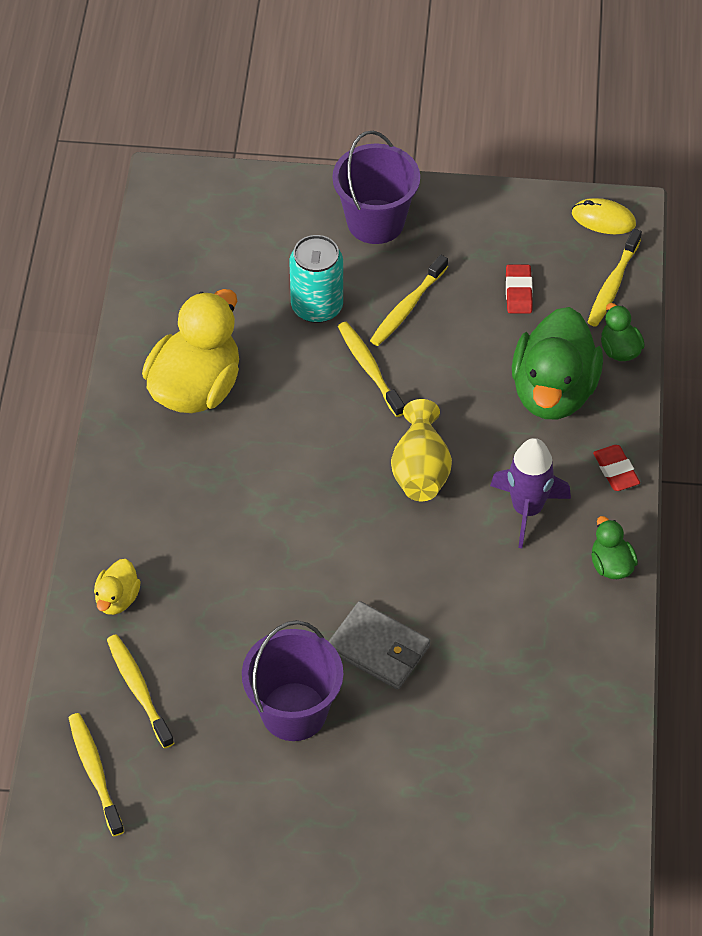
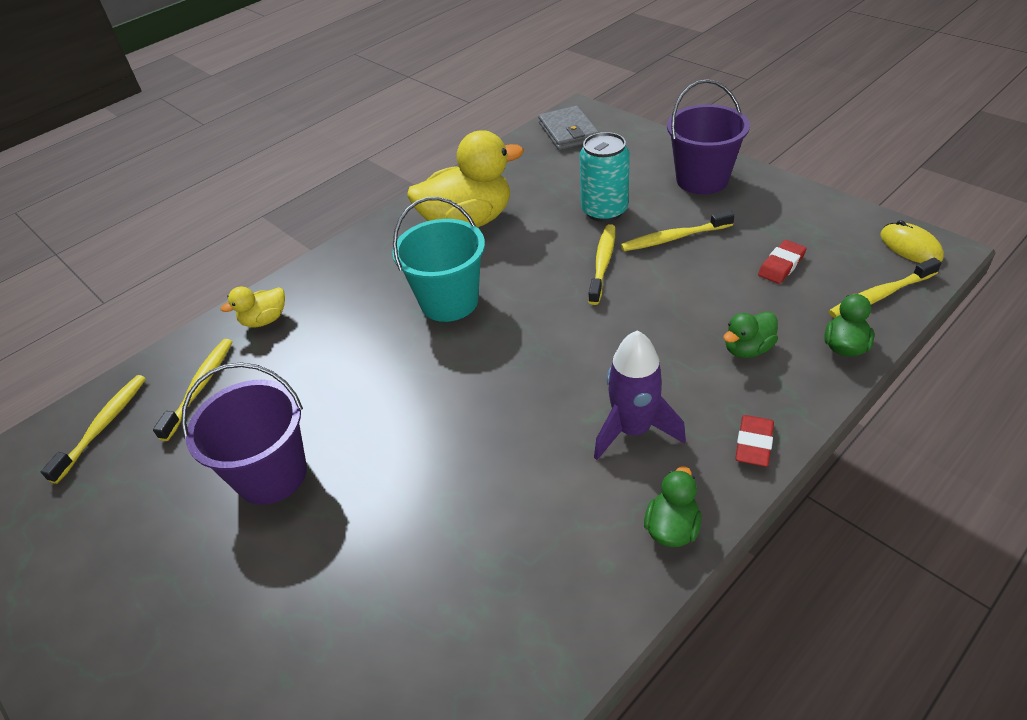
camera: 45 degrees right, 10 degrees down
grey wallet [328,601,430,690] -> grey wallet moved to [538,106,599,150]
yellow vase [391,399,452,501] -> none
green duck [512,307,603,419] -> green duck [724,311,778,358], size x0.47
none -> turquoise bucket [392,197,485,322]

